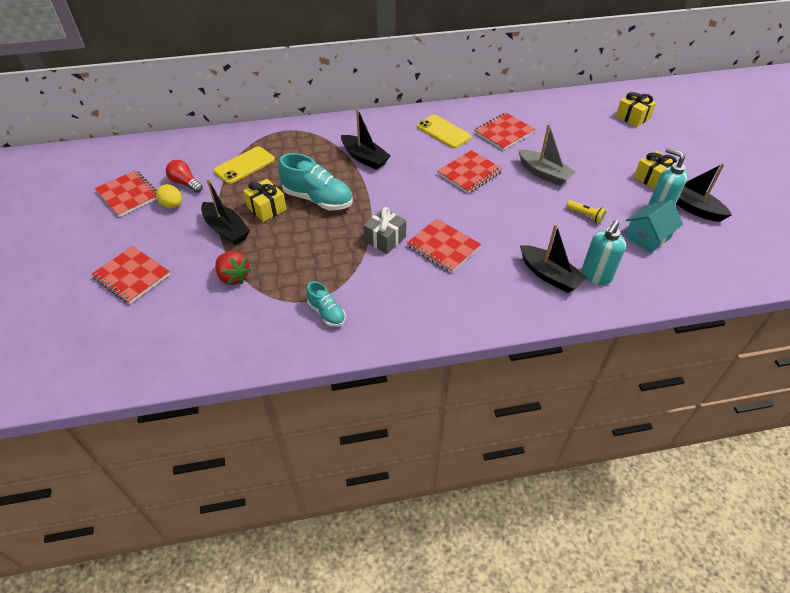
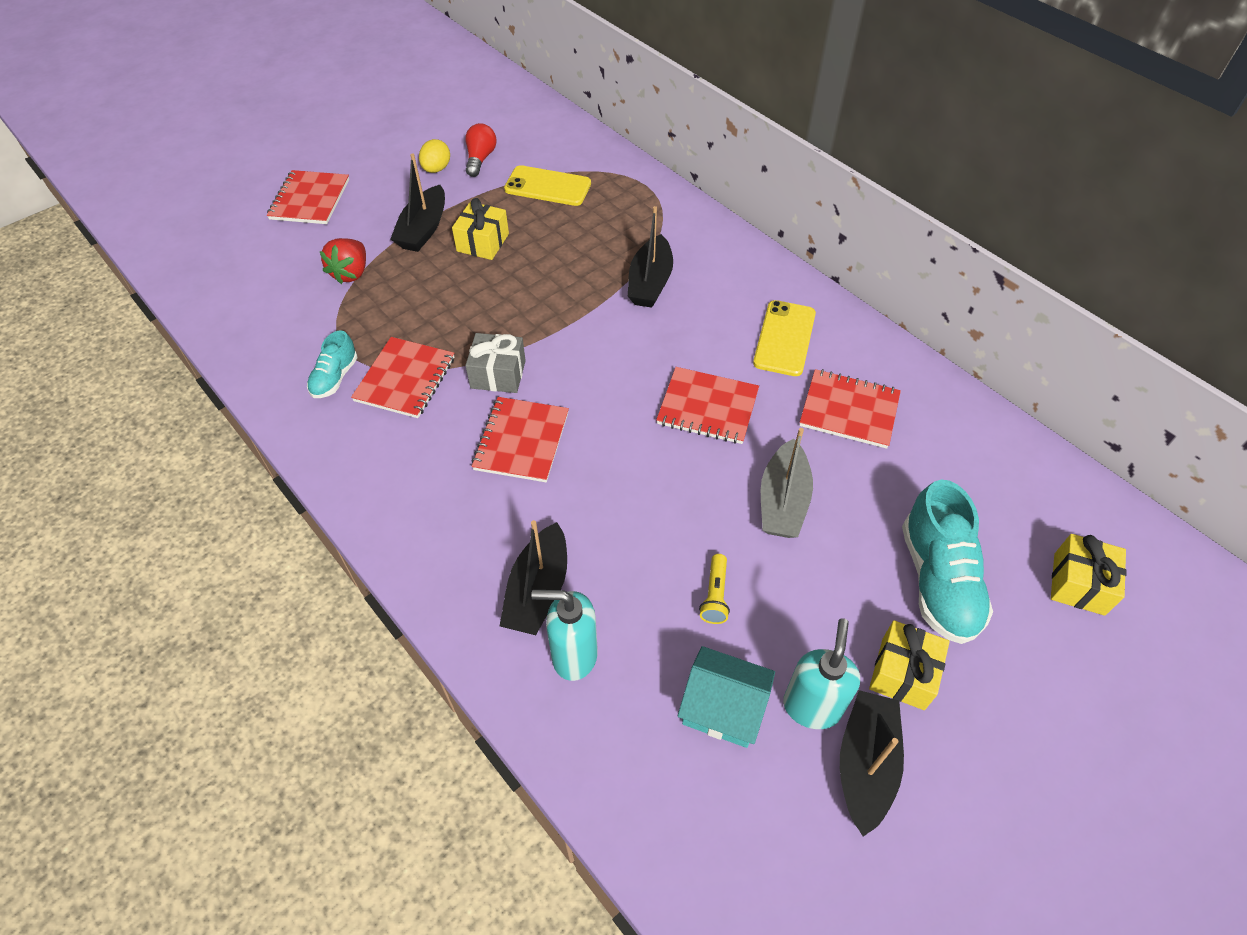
camera: 60 degrees right, 5 degrees up
red notebook [95,170,157,217] -> red notebook moved to [351,337,454,418]
turquoise shoe [278,153,353,210] -> turquoise shoe moved to [902,479,993,644]

